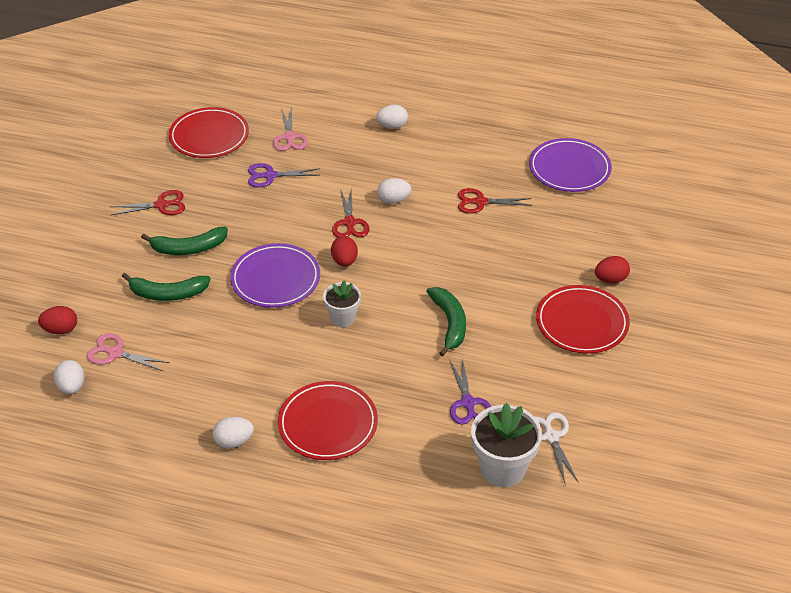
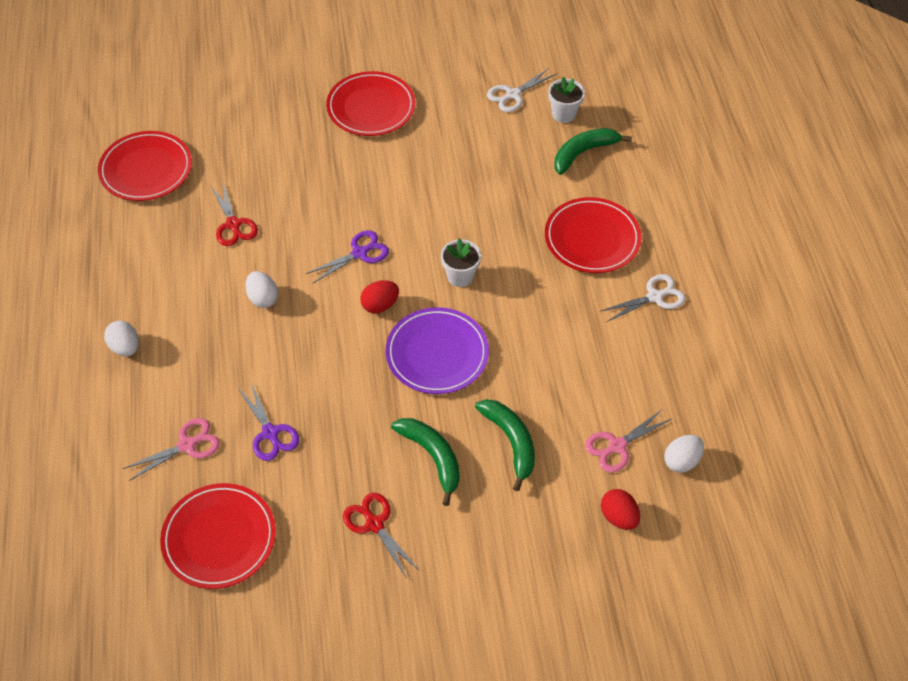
camera: 115 degrees left, 10 degrees up
pink scissors [86,333,170,371] -> pink scissors turned 60 degrees clockwise [585,409,673,473]
white egg [213,417,254,448] -> white scissors [601,274,685,322]
red scissors [332,188,369,238] -> none
green banana [426,287,466,357] -> green banana moved to [554,128,632,175]
purple scissors [449,358,491,425] -> purple scissors moved to [306,230,389,283]
white flower pot [471,403,542,487] -> white flower pot [548,77,585,123], size x0.61
purple plate [529,138,612,192] -> red plate [98,131,192,201]
red egg [595,256,630,283] -> none

